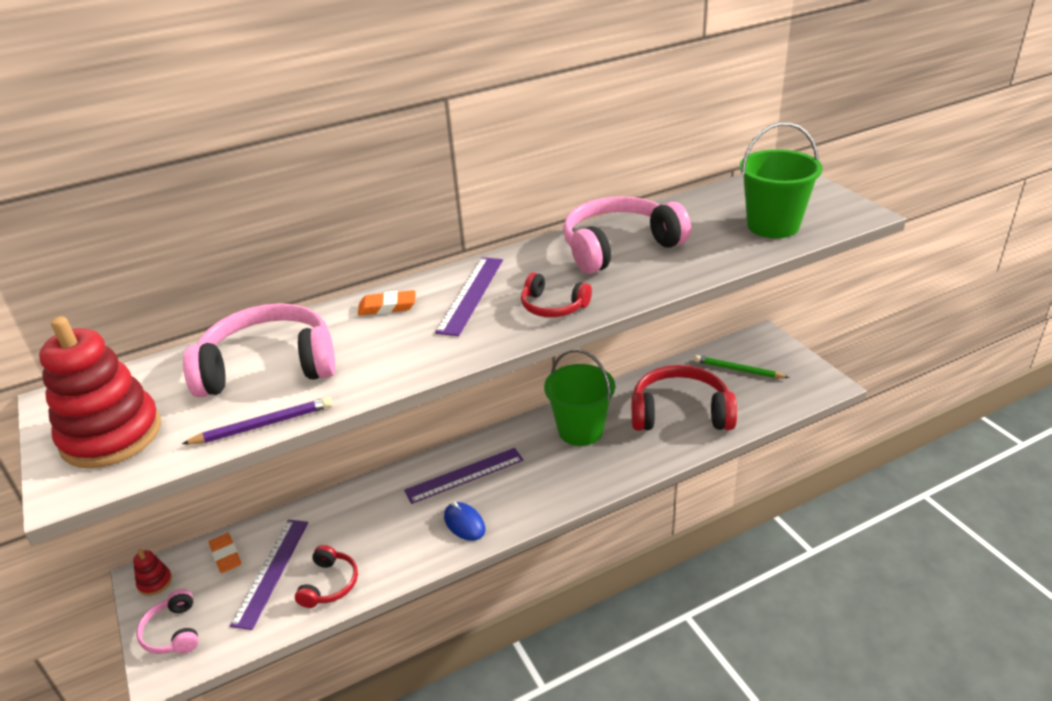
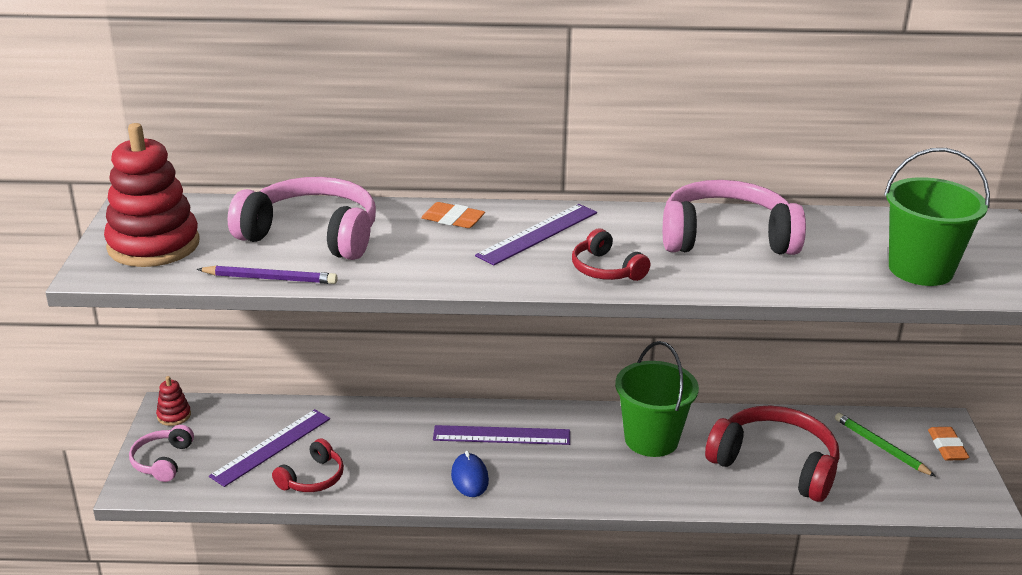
camera: 25 degrees right, 5 degrees down
orange eraser [209,533,241,573] -> orange eraser moved to [928,427,969,461]

